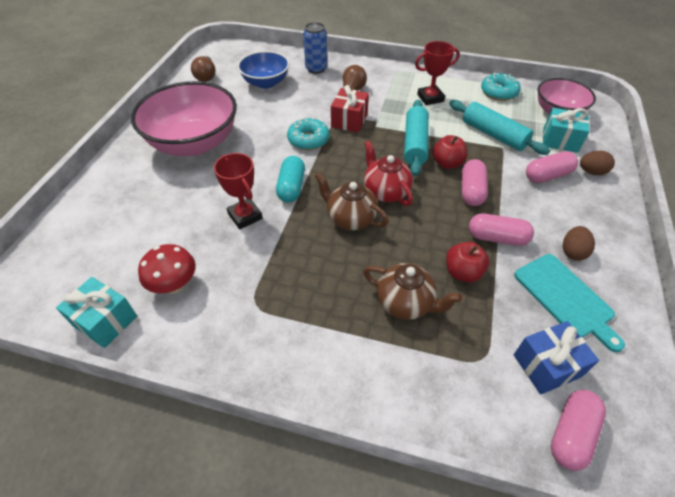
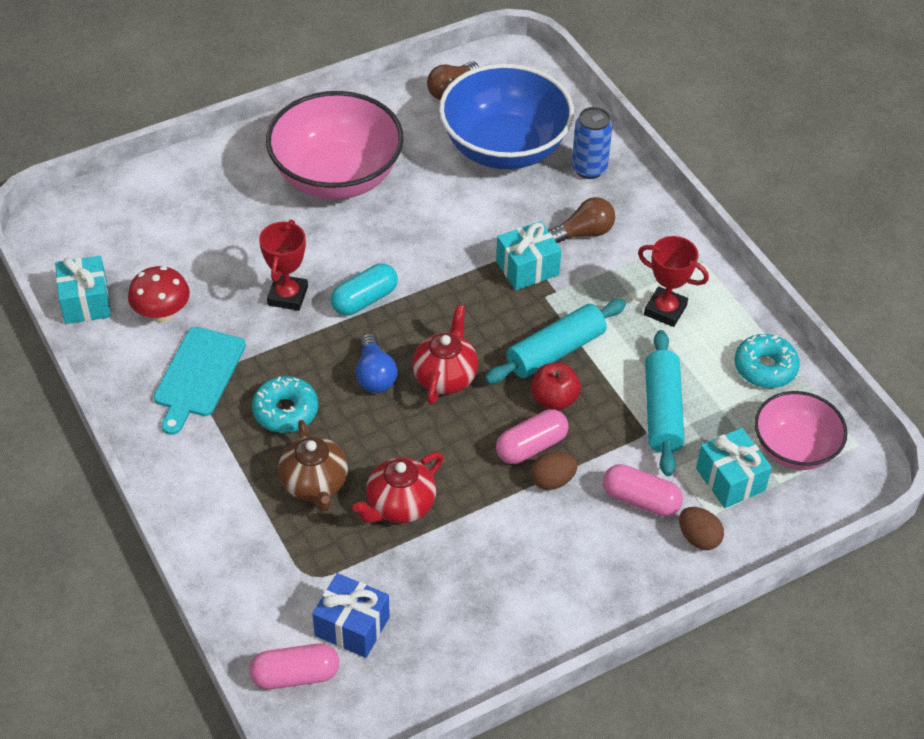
camera: 45 degrees right, 0 degrees up
blue bowl [237,51,290,89] -> blue bowl [439,64,574,169], size x1.68
turquoise donut [287,118,329,150] -> turquoise donut moved to [252,376,318,433]
brown teapot [315,172,389,230] -> blue light bulb [356,333,398,393]
red gift [331,85,369,133] -> turquoise gift [496,221,561,290]
red apple [446,242,489,282] -> red teapot [352,452,443,523]
pink capsule [469,213,534,246] -> none
turquoise cutting board [514,254,625,352] -> turquoise cutting board moved to [154,327,246,435]
brown egg [563,226,595,261] -> brown egg moved to [531,452,578,490]

